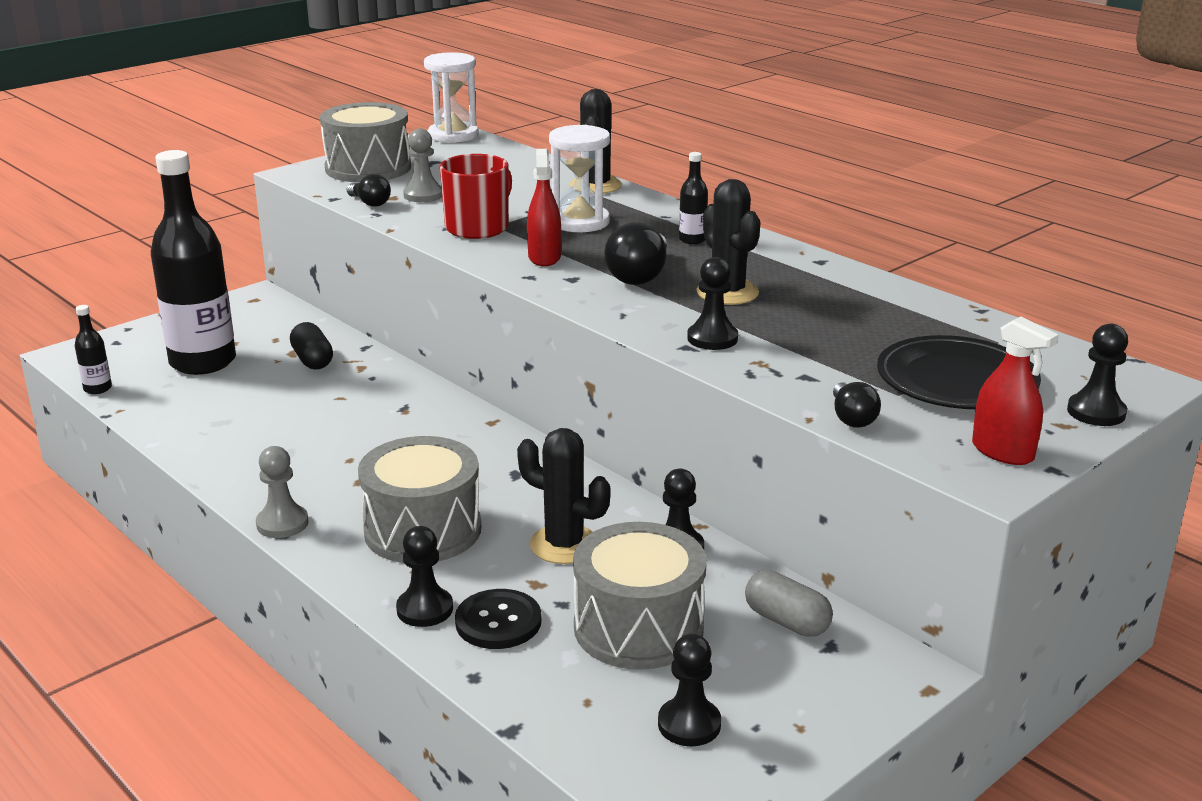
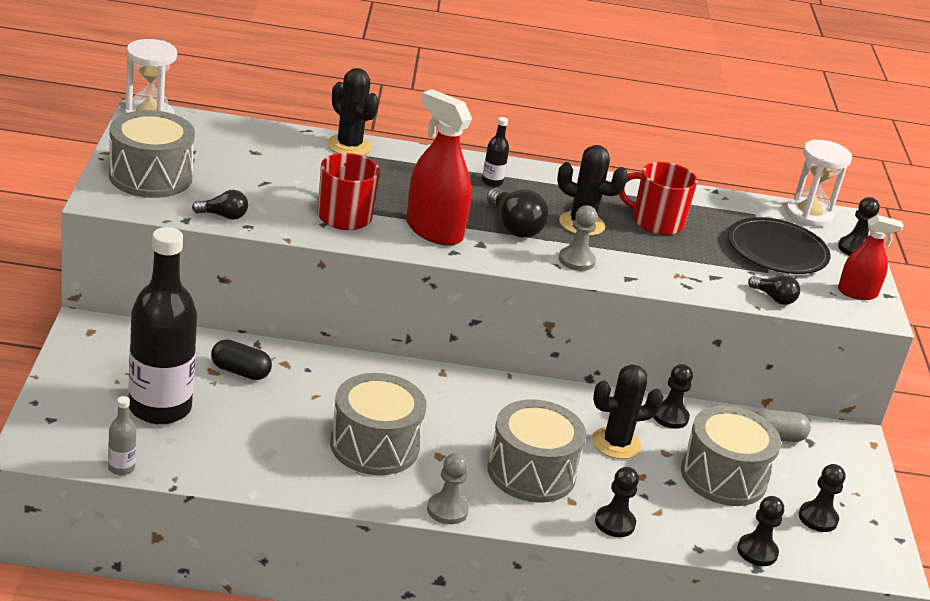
camera: 50 degrees left, 5 degrees up
black bottle [75,305,112,394] -> grey bottle [108,396,136,475]
grey pawn [403,129,442,202] -> grey pawn moved to [559,205,597,271]
black button [455,589,542,649] -> none
red spray bottle [527,149,561,266] -> red spray bottle [406,89,472,246], size x1.64
white hourglass [549,125,610,232] -> white hourglass moved to [786,140,852,227]
black pawn [687,257,738,350] -> black pawn moved to [737,496,784,566]
none -> grey drum [330,373,427,475]
none -> red mug [619,162,698,235]

